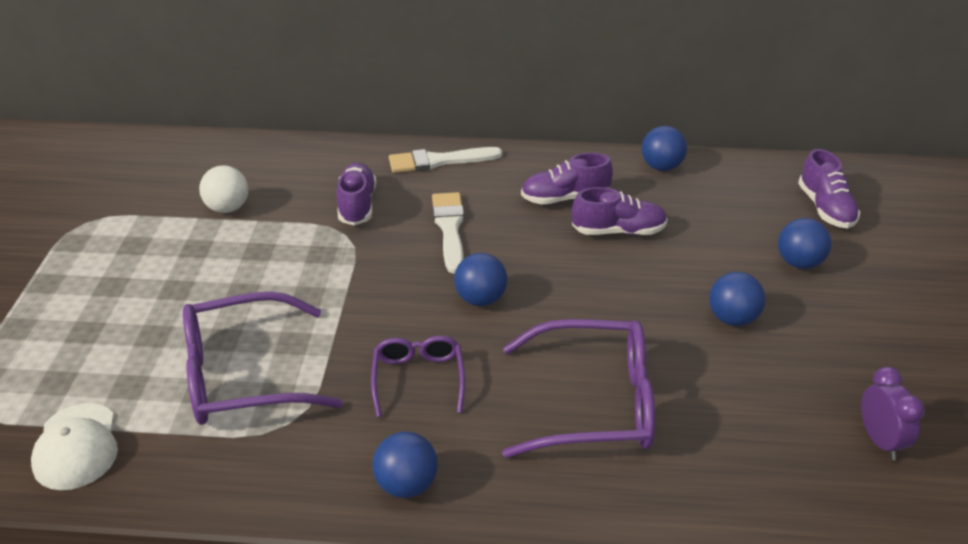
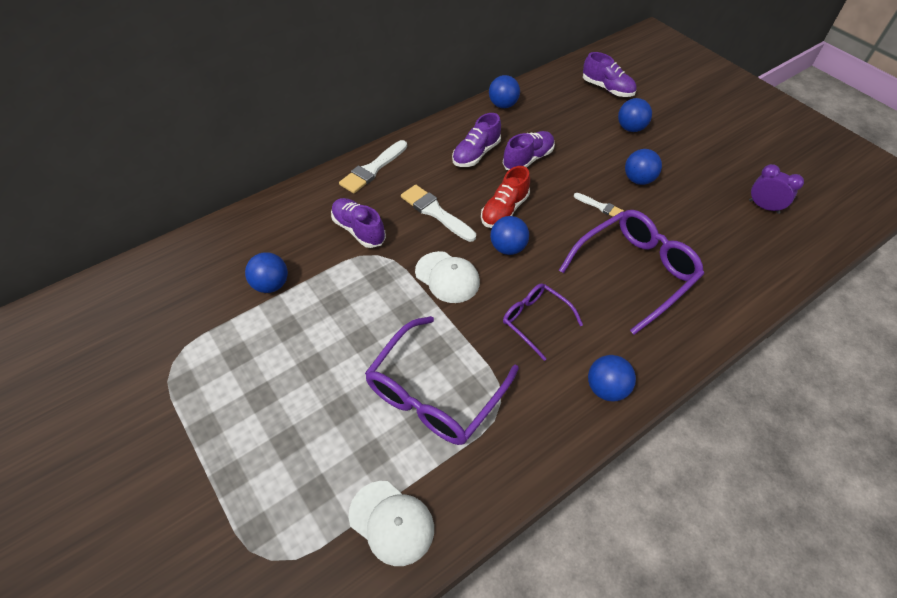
camera: 40 degrees left, 15 degrees up
white ball [199,165,248,213] -> blue ball [245,252,288,293]
none -> white cap [415,251,480,303]
none -> red shoe [481,166,530,228]
none -> white brush [574,193,624,217]

